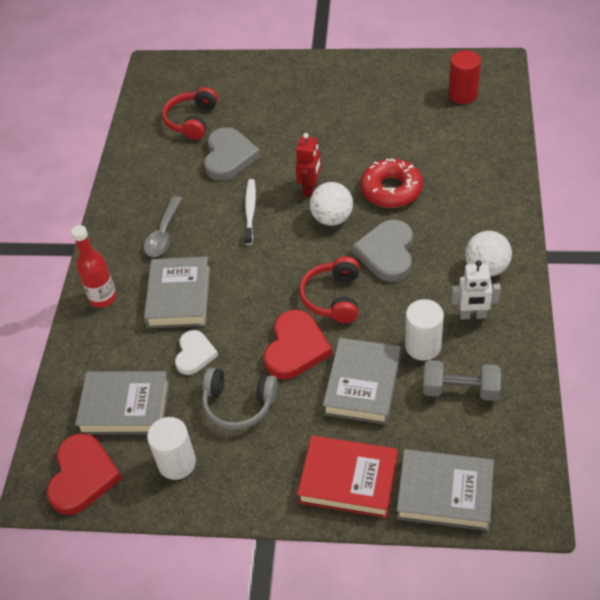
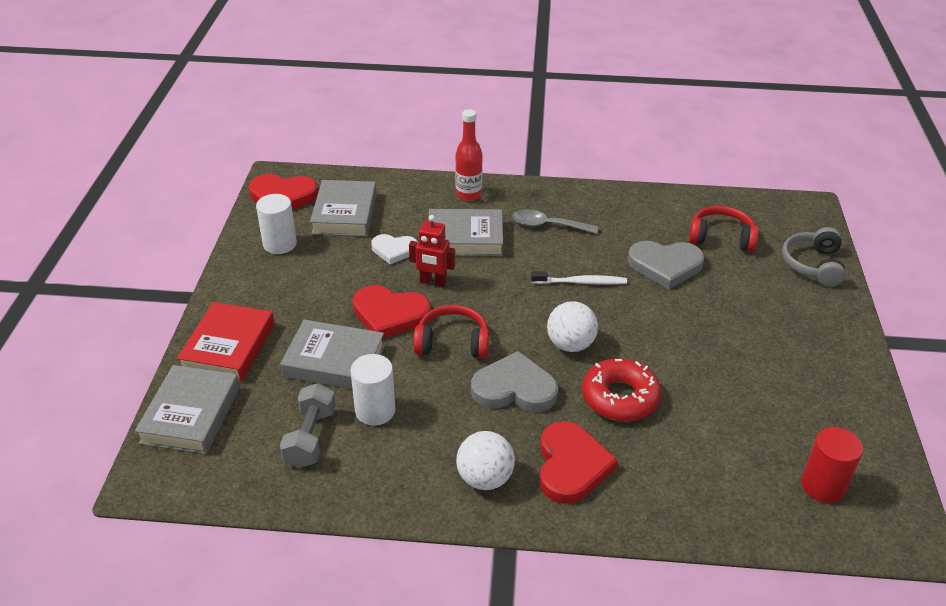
camera: 85 degrees right, 10 degrees down
grey headphones [202,367,278,430] -> grey headphones moved to [782,227,846,287]
red robot [295,133,321,197] -> red robot moved to [409,215,455,287]
white robot [451,260,501,320] -> none
none -> red heart [539,421,618,504]

